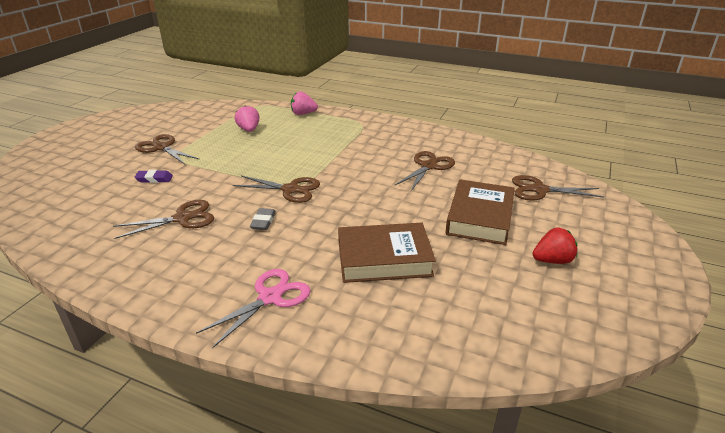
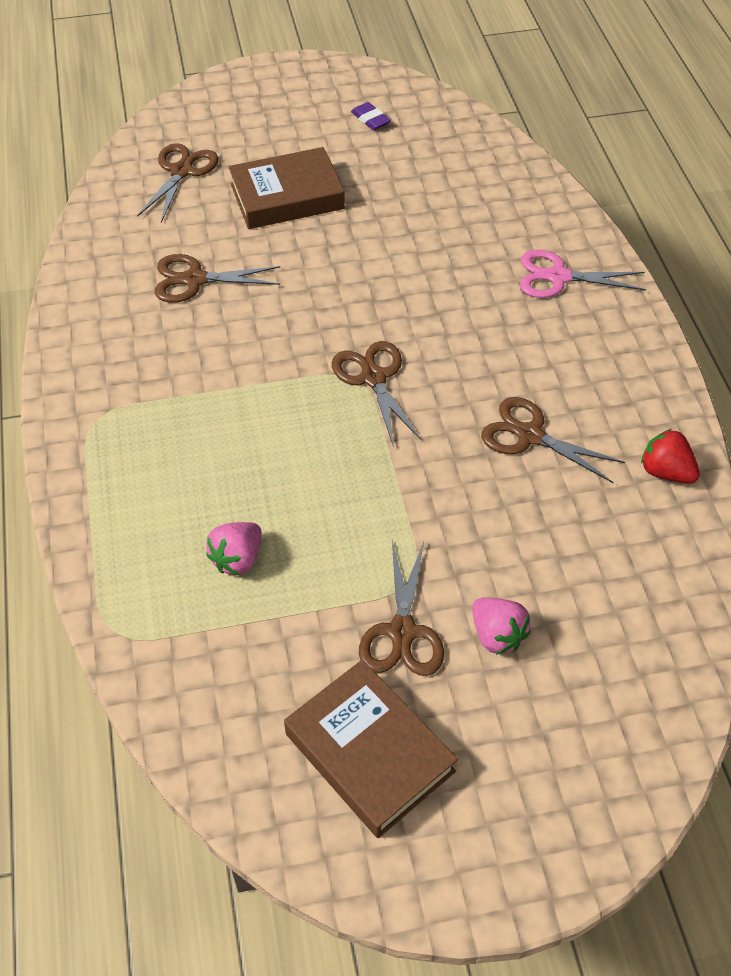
camera: 125 degrees left, 20 degrees up
purple eraser [134,170,173,183] -> purple eraser moved to [351,102,391,130]
grey eraser [250,208,276,230] -> none
pink strawberry [291,91,318,115] -> pink strawberry moved to [472,597,531,655]
brown book [338,223,436,283] -> brown book moved to [284,660,458,838]
brown scissors [512,175,604,201] -> brown scissors turned 135 degrees counterclockwise [137,143,218,222]
red strawberry [533,227,577,264] -> red strawberry moved to [641,429,700,484]

